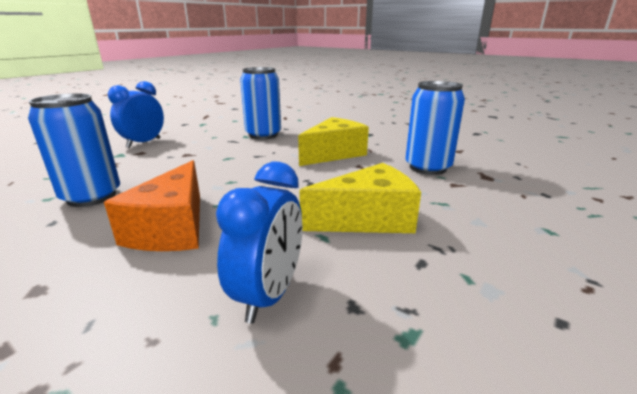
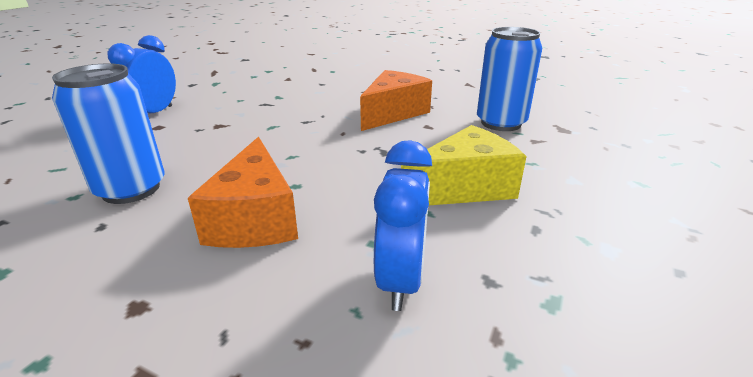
camera: 10 degrees left, 5 degrees up
blue can [240,67,281,139] -> none
yellow cheese [298,117,369,166] -> orange cheese [360,70,432,131]

